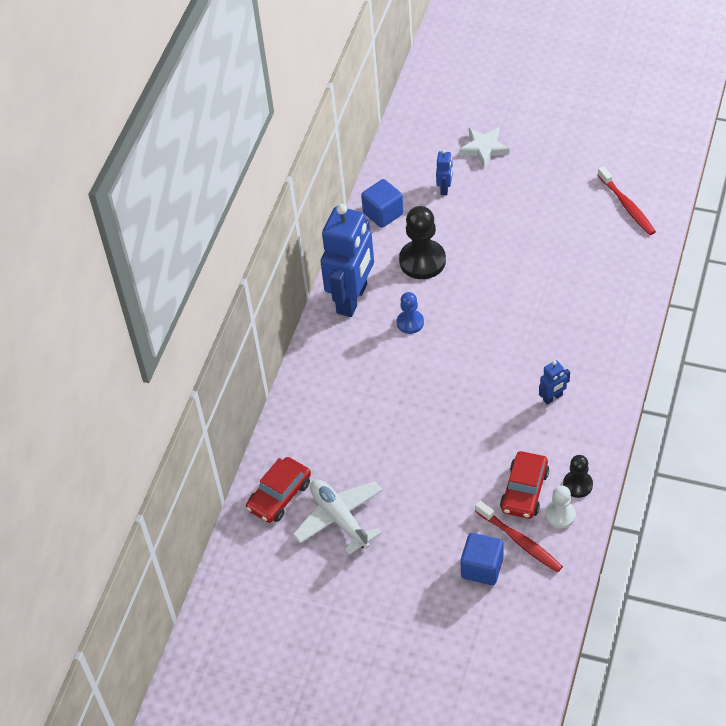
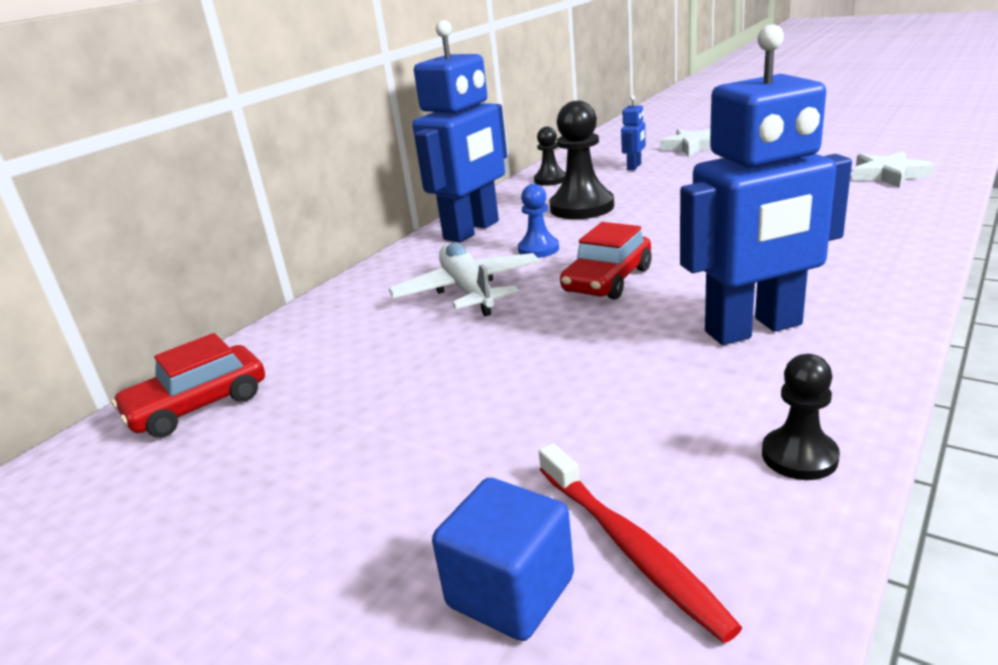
camera: 15 degrees right, 25 degrees down
white plane [293,479,382,555] -> white plane moved to [389,243,541,316]
blue cube [361,179,404,228] -> black pawn [534,126,566,186]
red car [500,451,549,519] -> red car moved to [560,222,652,300]
blue robot [539,360,570,405] -> blue robot [680,24,852,345], size x2.41
white pawn [546,486,576,529] -> none
red toothbrush [598,166,656,235] -> white star [851,151,934,188]

